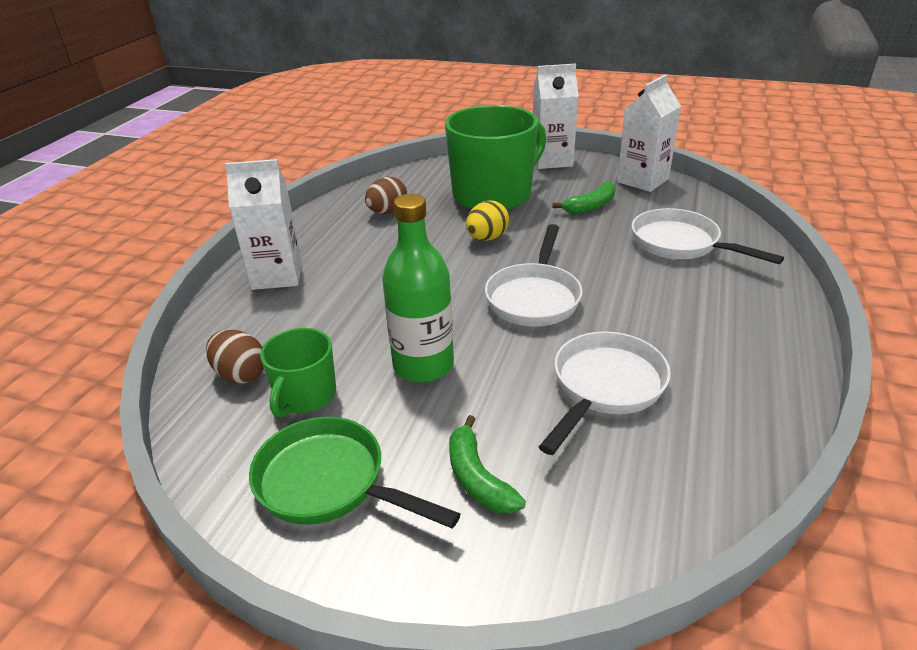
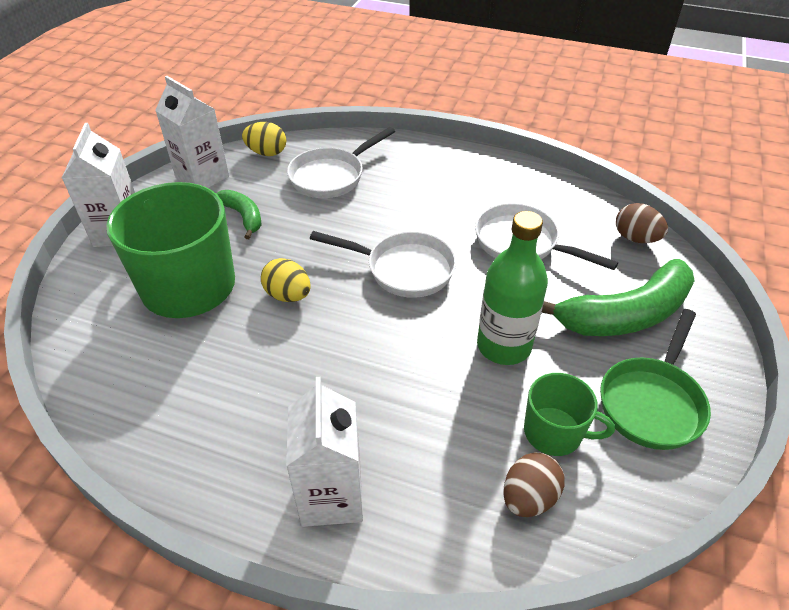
camera: 90 degrees left, 10 degrees up
brown egg [365,177,407,214] -> brown egg moved to [616,203,668,243]
green banana [449,415,526,514] -> green banana [541,259,694,336], size x1.90
none -> yellow egg [242,122,286,156]

